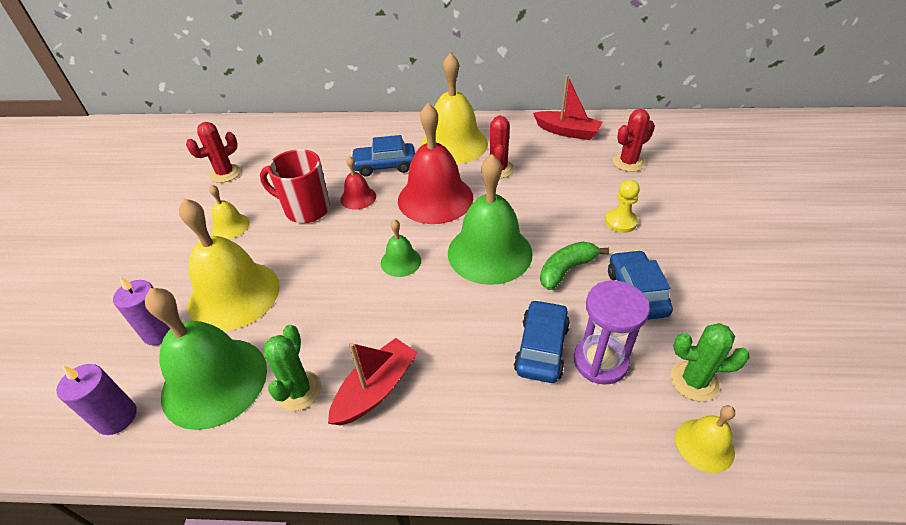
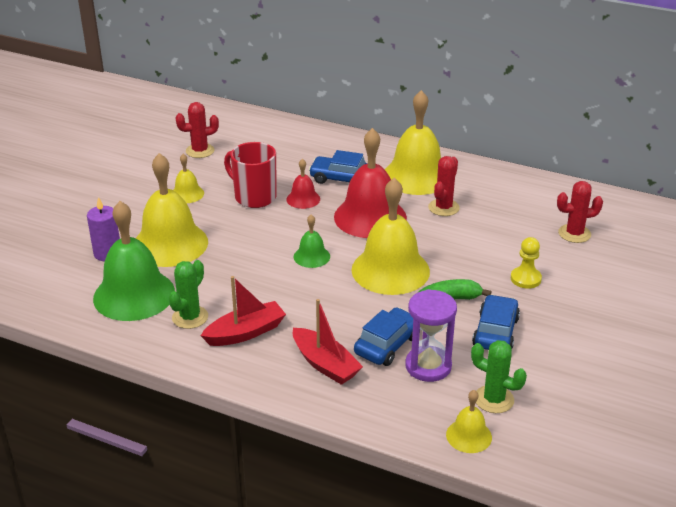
camera: 20 degrees right, 10 degrees down
purple candle [56,364,137,435] -> none
green bell [448,154,533,285] -> yellow bell [351,178,430,295]
red boat [533,75,603,140] -> red boat moved to [293,299,363,385]

